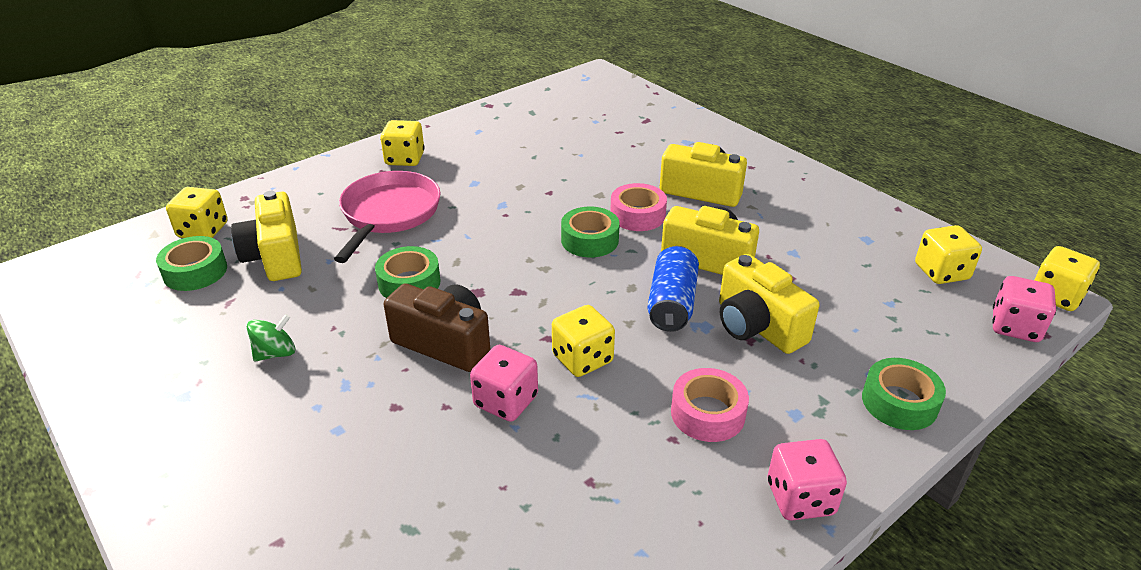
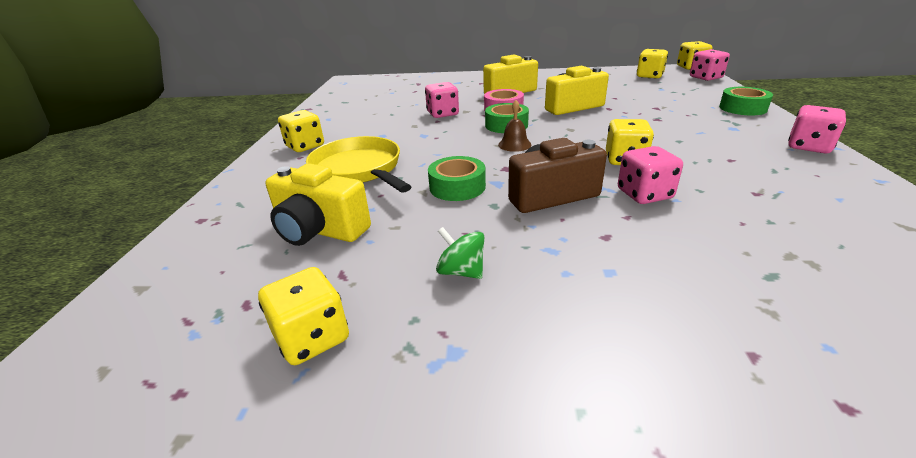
camera: 45 degrees left, 5 degrees down
green tape [156,236,227,291] -> none
yellow dice [166,187,228,238] -> yellow dice moved to [258,267,349,365]
green spinning top [247,314,295,362] -> green spinning top turned 60 degrees counterclockwise [436,227,484,279]
pink pan [334,171,440,263] -> yellow pan [306,136,412,192]
blue can [648,246,699,332] -> none
pink tape [671,368,749,442] -> none
yellow camera [719,254,819,354] -> none
none -> pink dice [425,82,459,118]
none -> brown bell [498,100,531,152]

